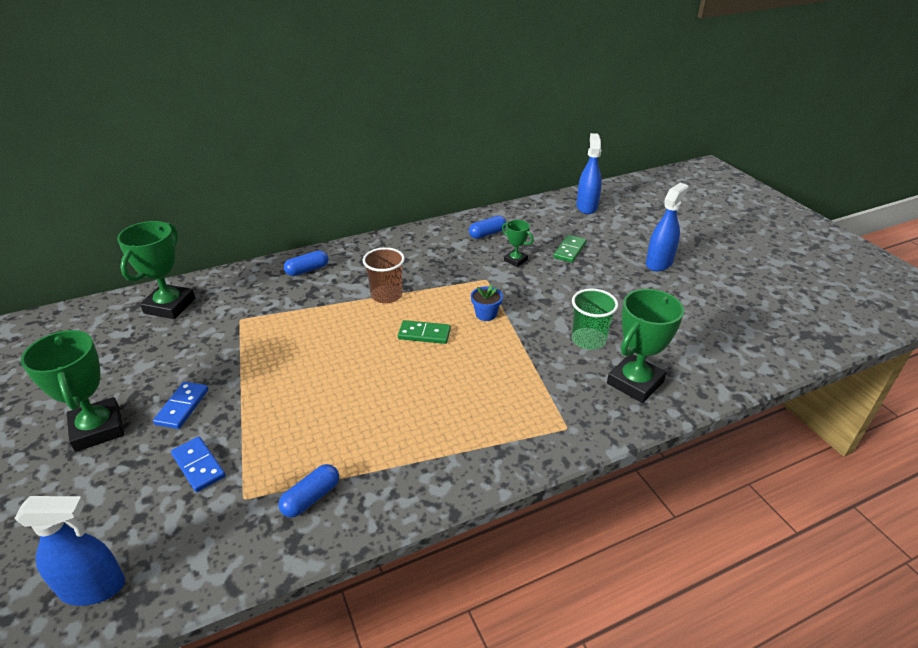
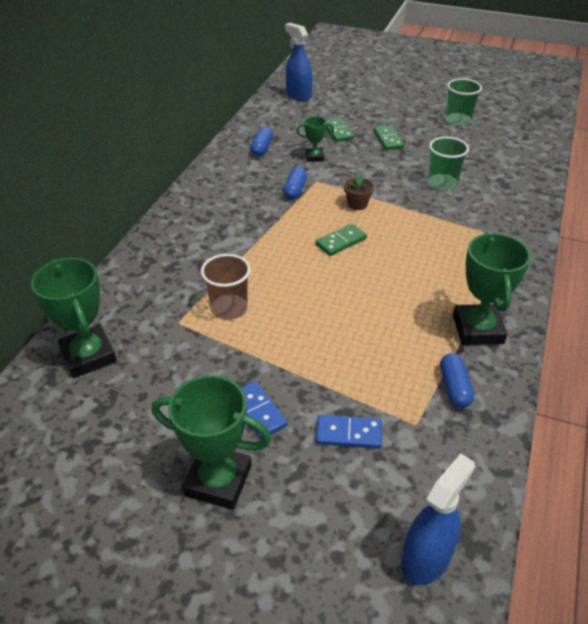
camera: 45 degrees left, 5 degrees up
blue capsule [284,250,328,276] -> blue capsule moved to [283,167,307,200]
brown cup [363,247,405,304] -> brown cup moved to [201,254,251,320]
blue flower pot [471,284,503,321] -> brown flower pot [344,174,374,210]
green trophy [607,289,684,403] -> green trophy moved to [453,232,531,345]
blue spray bottle [646,183,689,271] -> none
none -> green domino [374,125,404,150]
none -> green cup [445,78,482,126]

